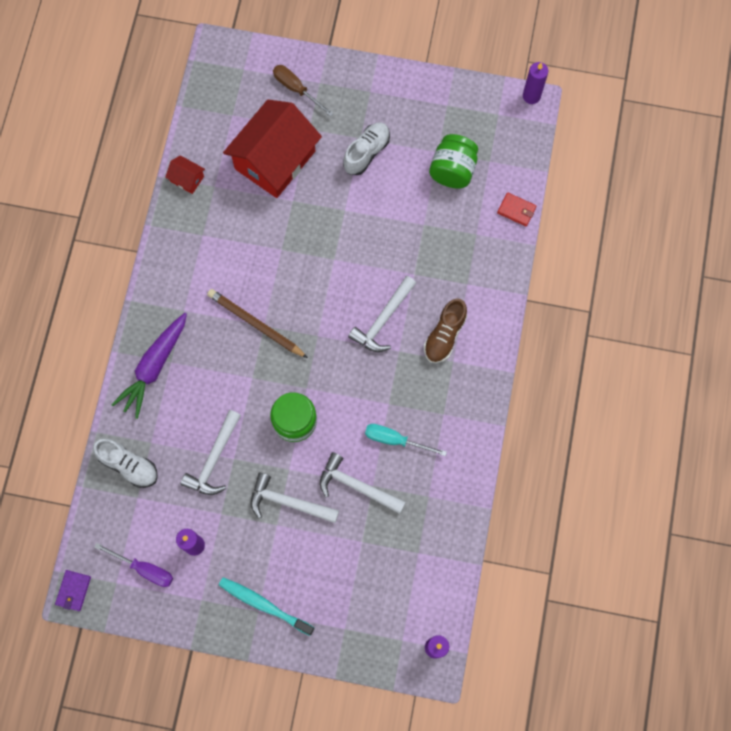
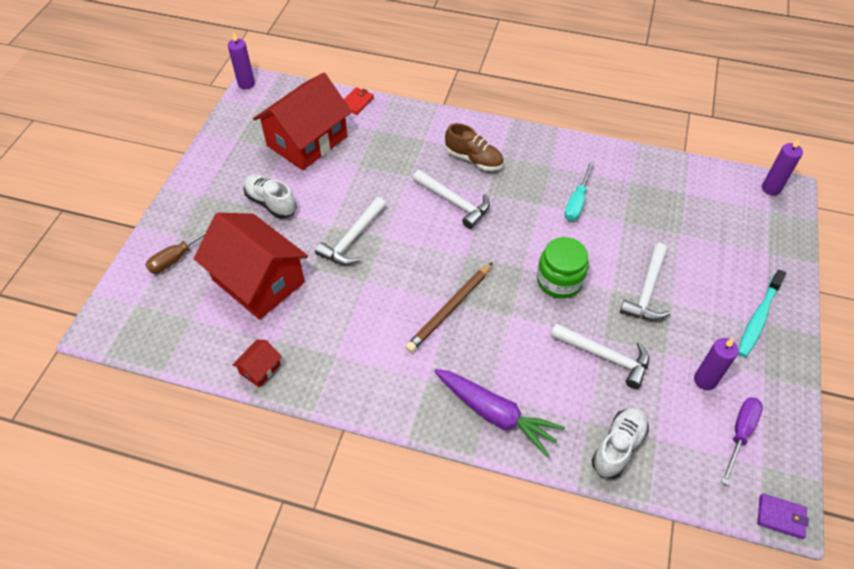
camera: 85 degrees left, 20 degrees down
white hammer [320,452,406,514] -> white hammer moved to [315,197,386,265]
green jar [429,134,478,189] -> red house [253,73,352,170]

